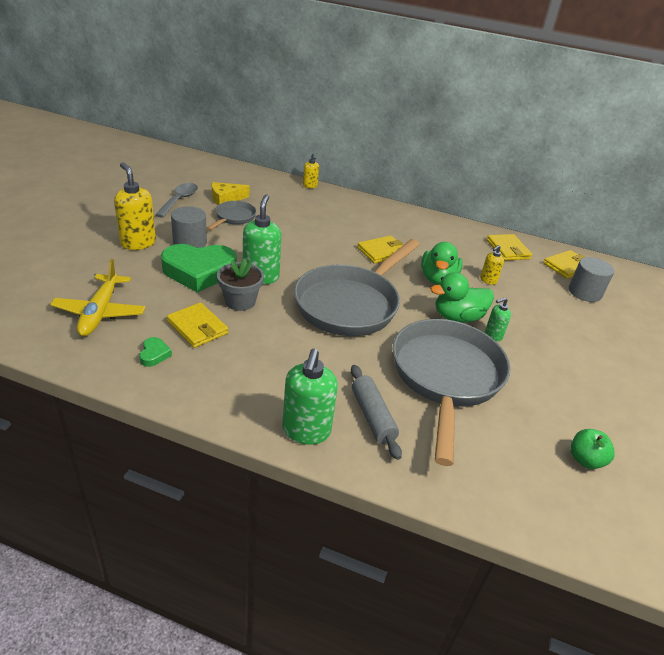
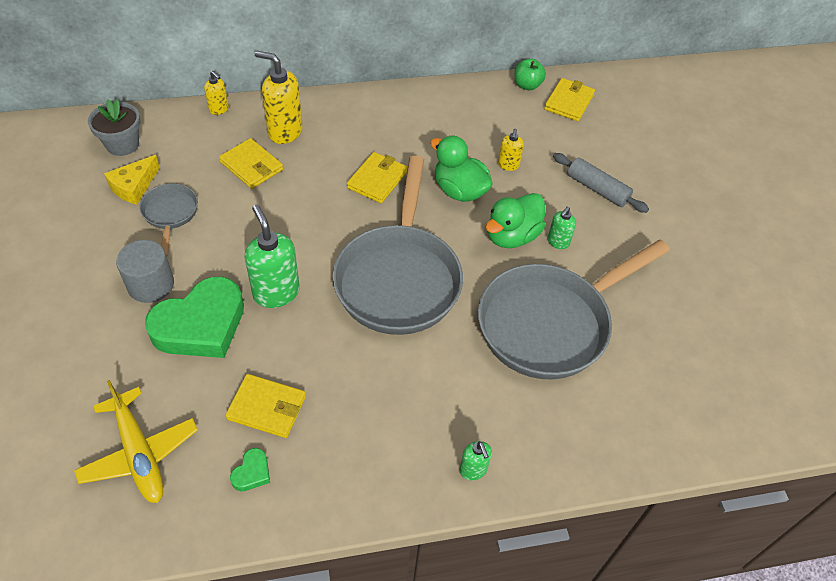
camera: 30 degrees left, 15 degrees up
yellow soap dispenser [114,163,156,250] -> yellow soap dispenser moved to [255,51,303,144]
green heart [139,337,172,367] -> green heart turned 60 degrees clockwise [230,448,270,491]
grey spoon [155,183,198,218] -> none
grey flower pot [217,258,264,311] -> grey flower pot moved to [88,99,140,156]
green soap dispenser [282,349,338,445] -> green soap dispenser [459,441,492,480], size x0.53
grey rolling pin [351,365,402,460] -> grey rolling pin moved to [553,153,649,213]
grey pan [393,319,511,466] -> grey pan turned 105 degrees counterclockwise [478,240,670,380]
green duck [421,242,463,285] -> green duck turned 150 degrees clockwise [430,136,493,202]
yellow wallet [487,234,532,261] -> yellow wallet moved to [219,138,283,189]
grey cylinder [569,257,614,302] -> none
green apple [570,429,615,469] -> green apple moved to [514,59,546,90]

